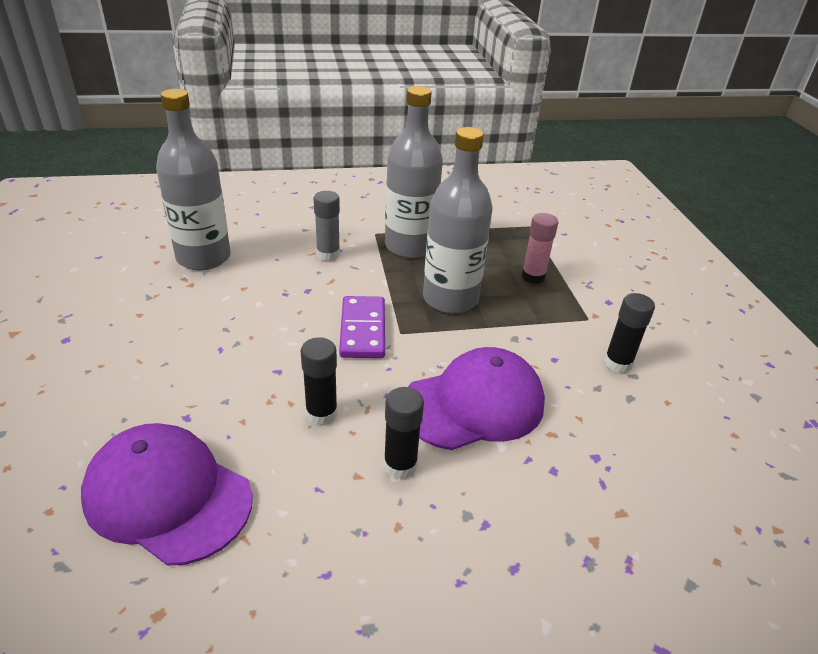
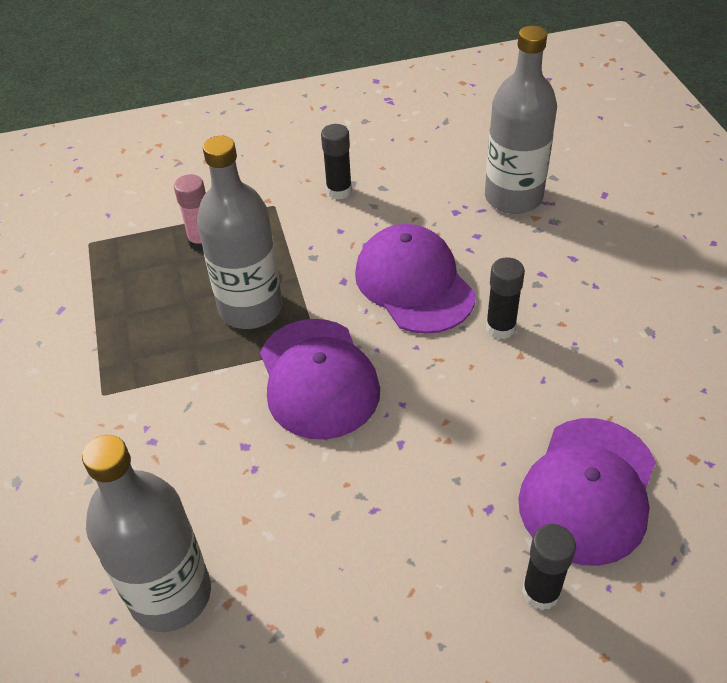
camera: 90 degrees left, 10 degrees up
black glue stick [301,337,337,426] -> black glue stick moved to [522,524,576,611]
grey glue stick [313,191,340,261] -> none
purple domino [339,296,385,358] -> purple cap [260,319,380,439]
grey bottle [385,86,443,258] -> grey bottle moved to [485,26,557,214]

